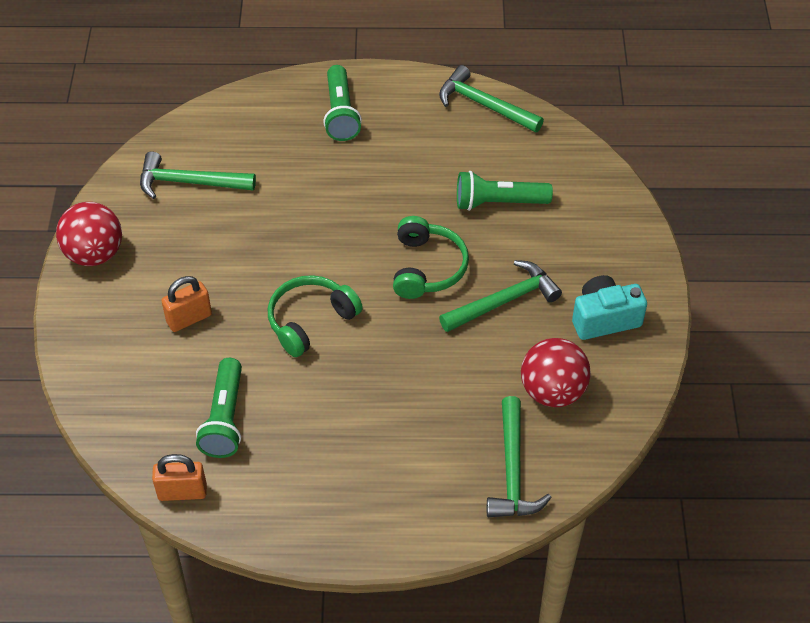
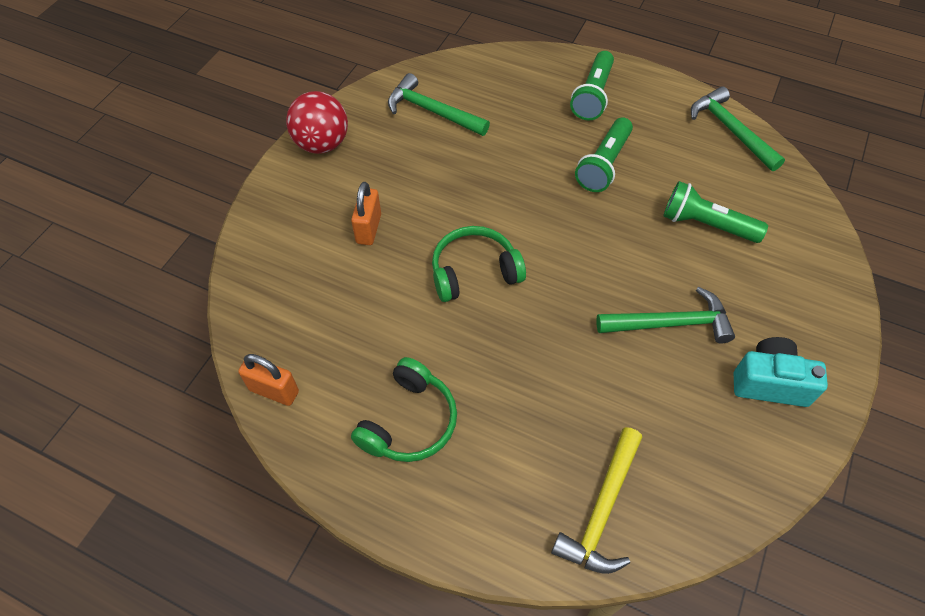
camera: 25 degrees right, 5 degrees up
orange padlock [161,276,212,332] -> orange padlock turned 75 degrees counterclockwise [351,182,381,245]
green flashlight [196,358,242,458] -> green flashlight moved to [575,117,633,192]
green headphones [393,216,469,299] -> green headphones moved to [351,357,457,462]
green hammer [487,396,552,517] -> yellow hammer [551,427,642,574]
red ball [521,338,591,407] -> none

